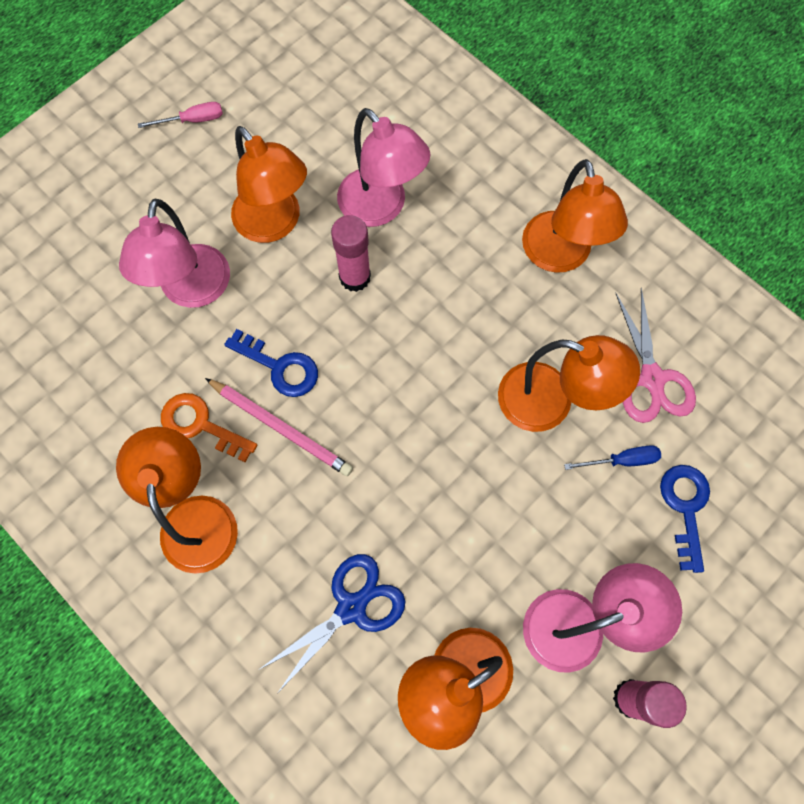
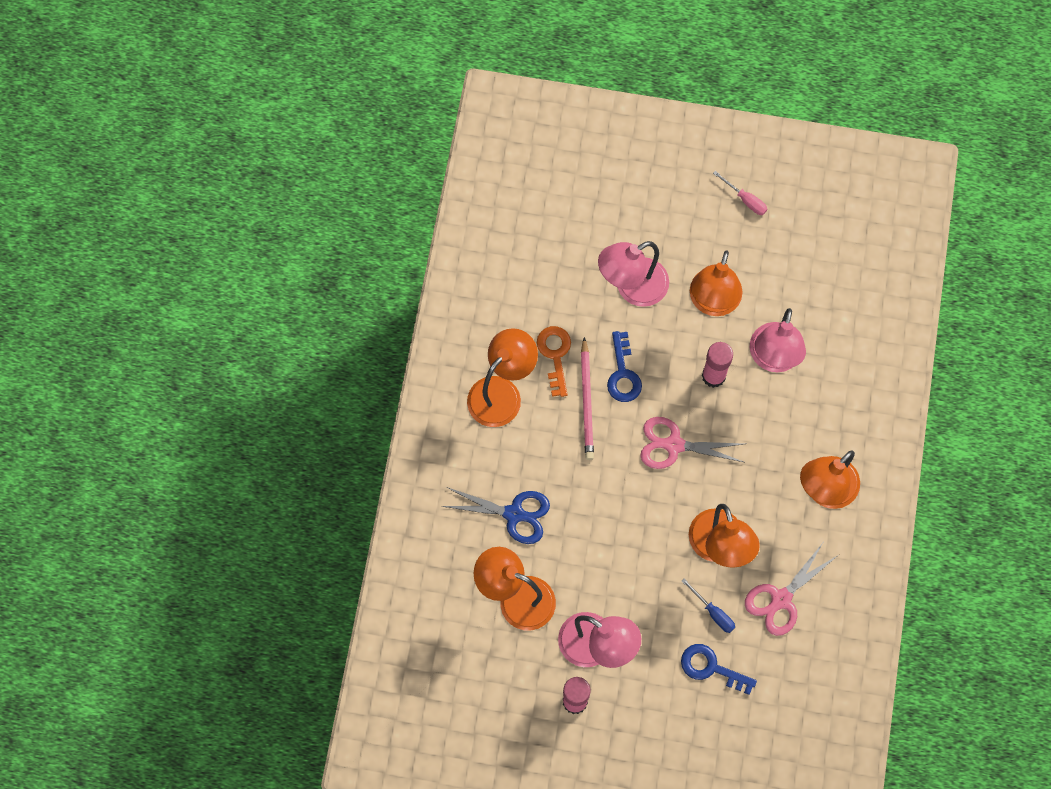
camera: 55 degrees right, 0 degrees up
blue key [660,465,710,573] -> blue key turned 120 degrees counterclockwise [681,644,757,695]
none -> pink scissors [640,417,744,469]

